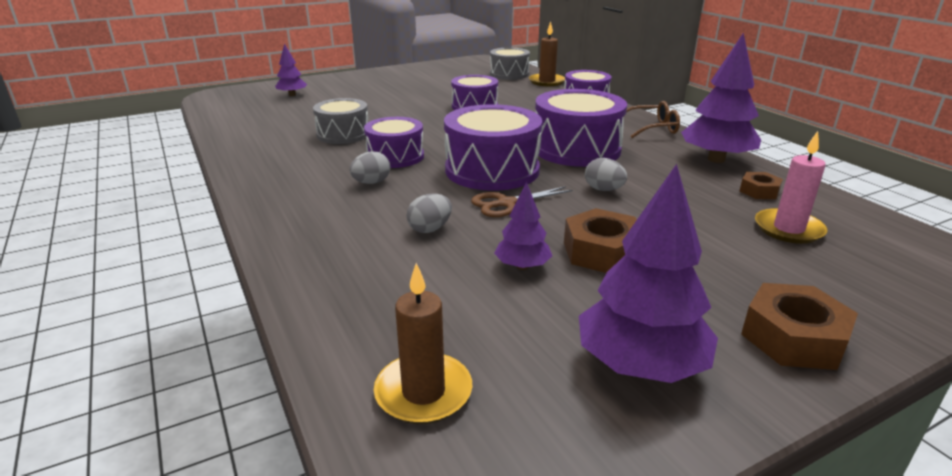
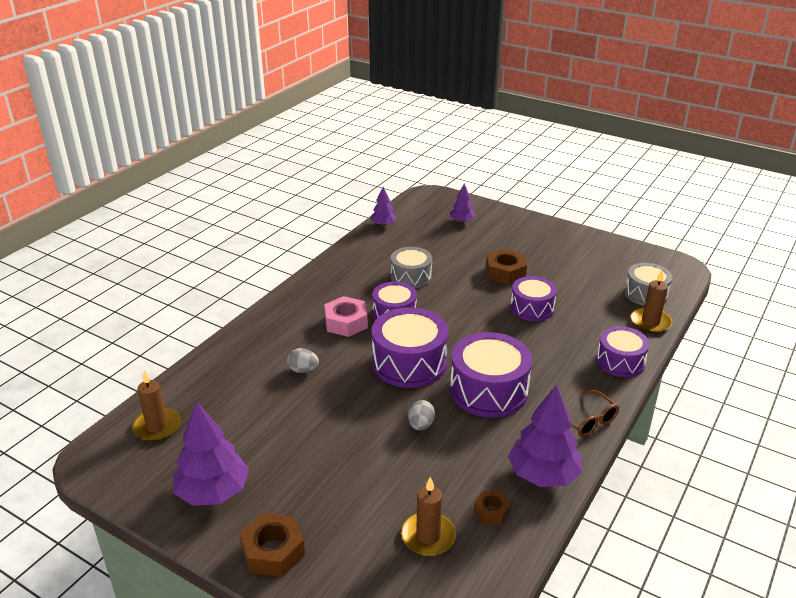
camera: 60 degrees right, 5 degrees up
grey egg [350,151,390,184] -> pink nut [324,296,368,337]
brown scissors [471,186,573,217] -> none
purple tree [494,182,552,270] -> purple tree moved to [371,187,397,226]
brown nut [564,208,637,273] -> brown nut moved to [486,249,527,285]
pink candle [755,131,828,244] -> brown candle [401,477,456,556]

